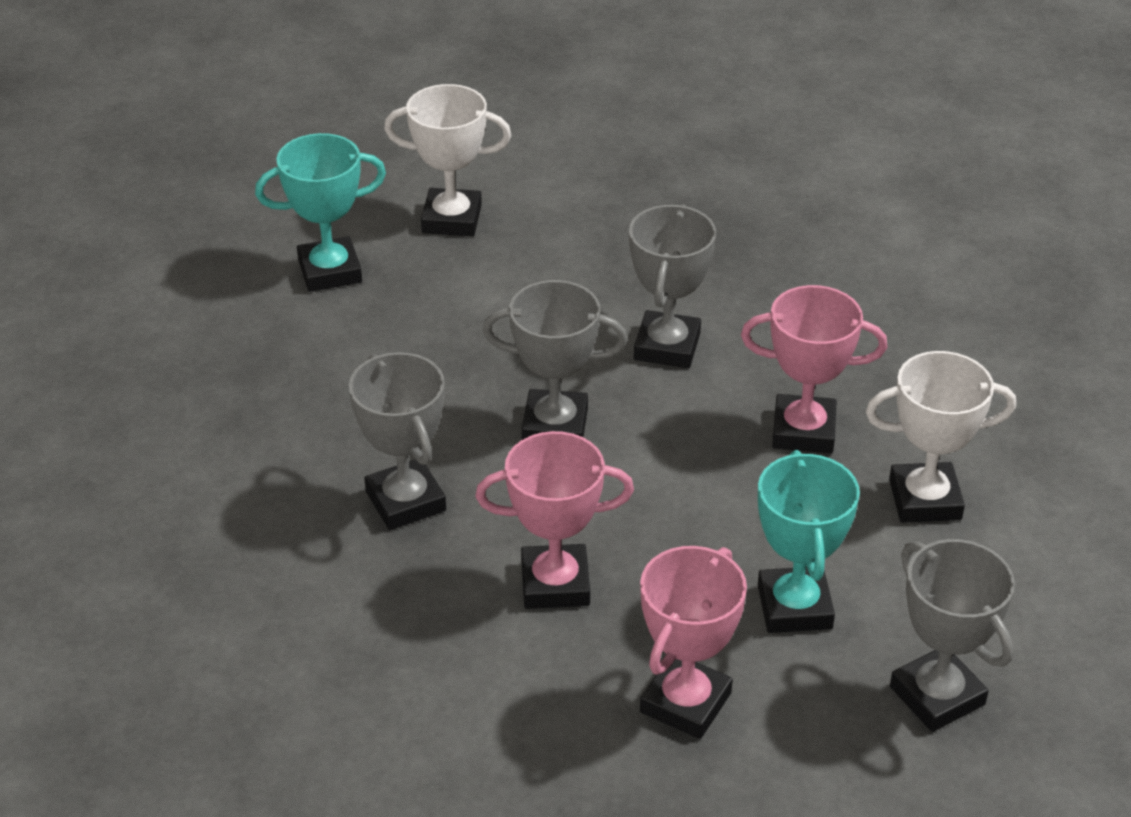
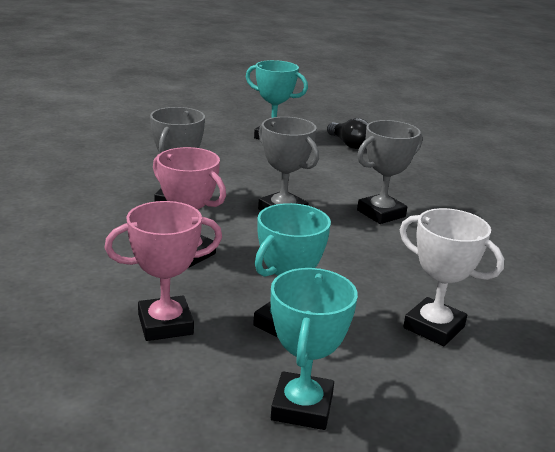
camera: 40 degrees right, 15 degrees down
white trophy [384,84,512,236] -> black light bulb [327,118,368,149]
pink trophy [741,285,887,453] -> none
grey trophy [890,539,1015,732] -> turquoise trophy [271,268,358,430]

